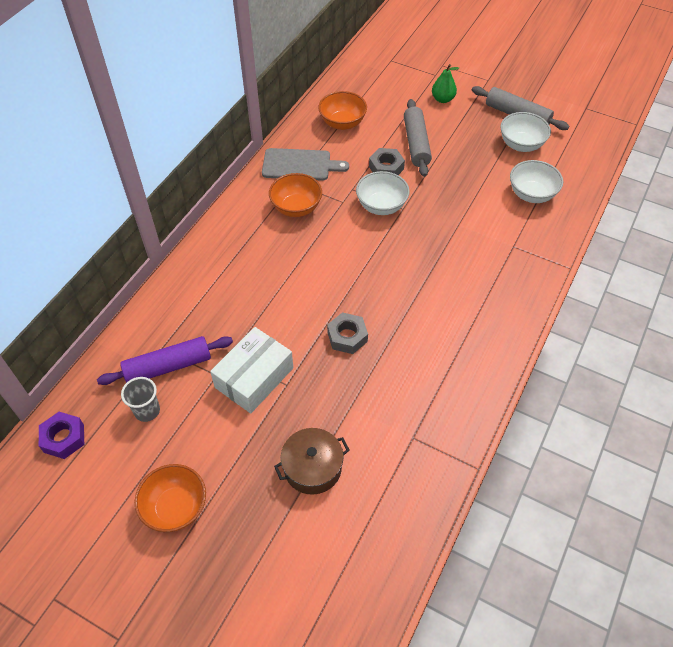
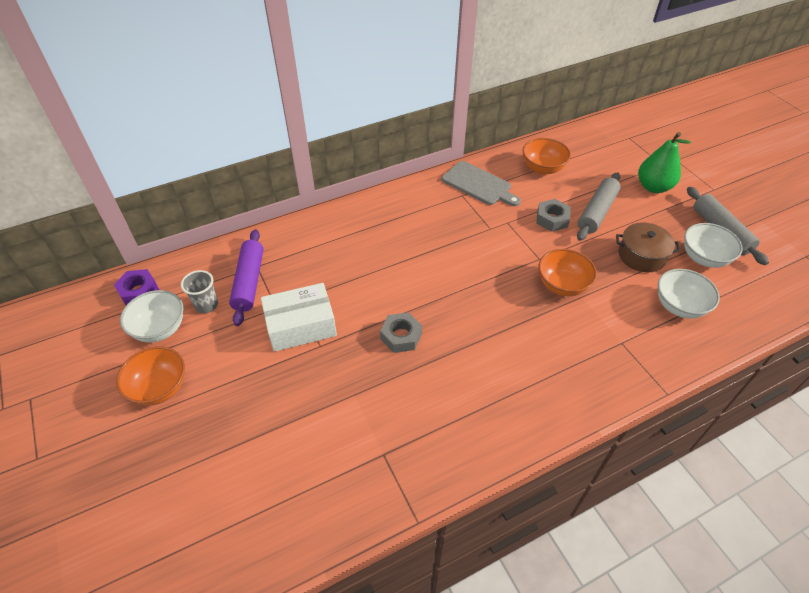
camera: 35 degrees right, 5 degrees down
purple rolling pin [97,336,233,385] -> purple rolling pin turned 75 degrees clockwise [229,229,263,326]
orange bowl [269,173,322,217] -> orange bowl moved to [538,249,597,296]
brown pot [274,428,350,495] -> brown pot moved to [616,222,680,272]
white bowl [356,171,410,215] -> white bowl moved to [120,290,183,342]
green pear [432,64,459,103] -> green pear [638,132,691,193], size x1.53

